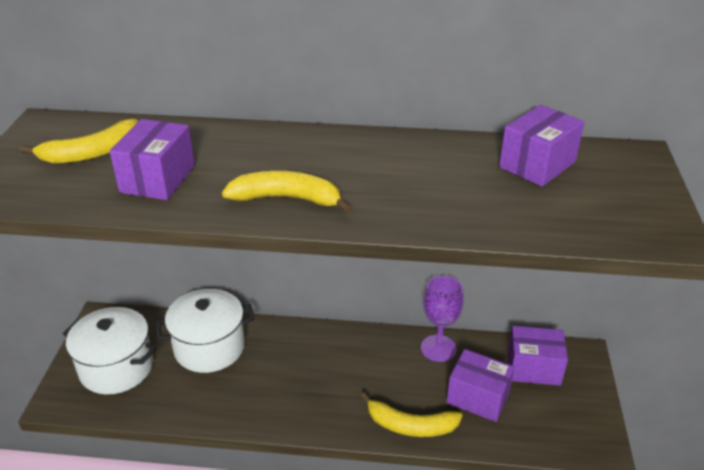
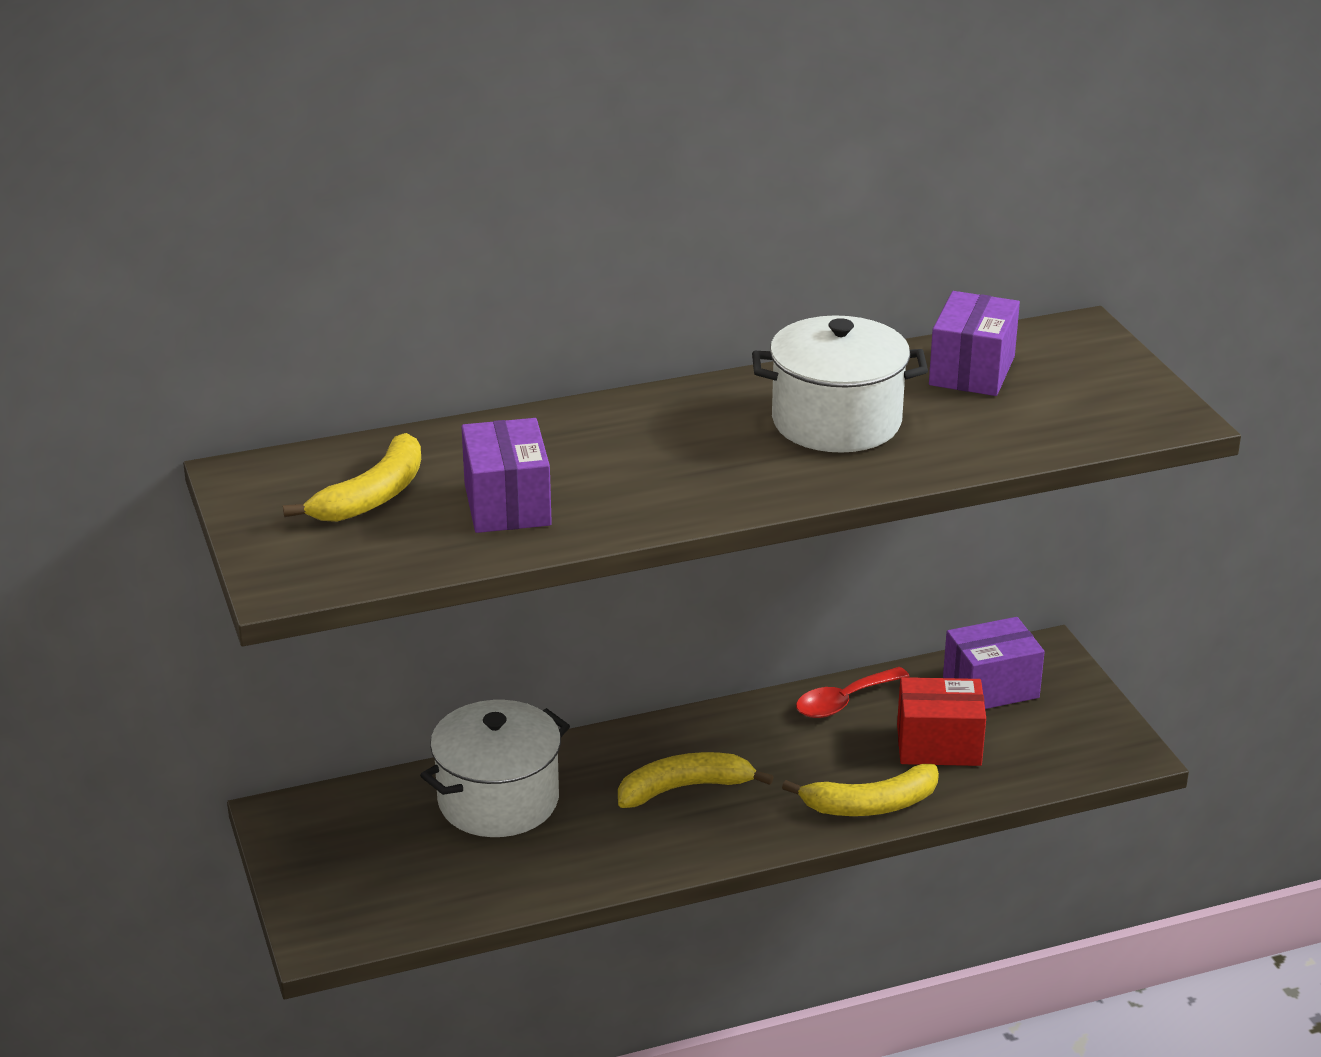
camera: 25 degrees left, 5 degrees down
white pot [63,307,157,395] -> white pot moved to [752,315,928,453]
yellow banana [222,171,351,212] -> yellow banana moved to [618,752,773,808]
purple goblet [421,276,464,362] -> red spoon [796,667,910,718]
purple box [446,349,515,422] -> red box [897,677,986,766]

